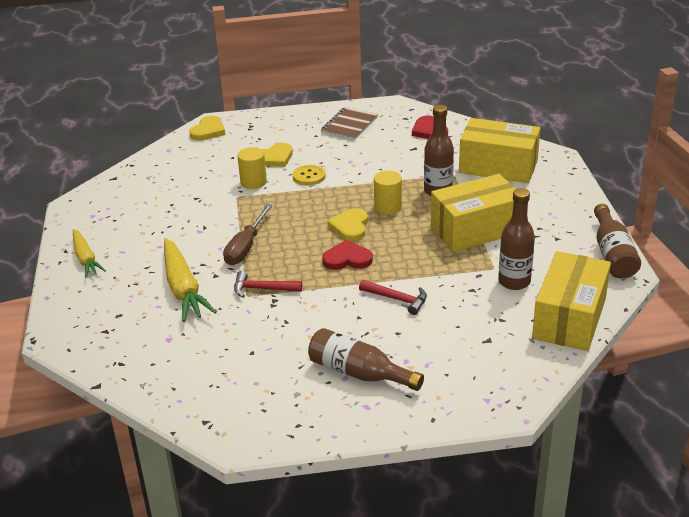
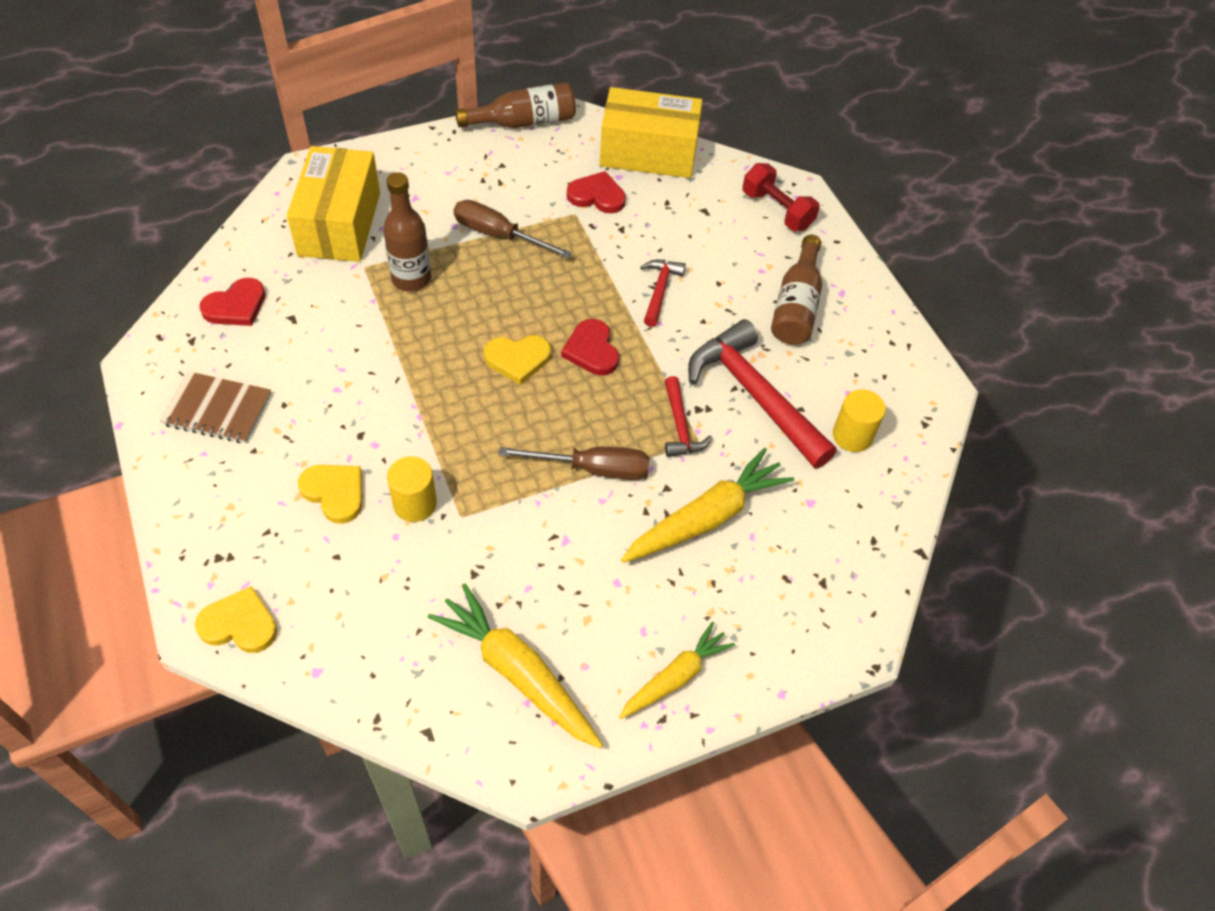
camera: 110 degrees left, 20 degrees up
yellow button [293,165,326,185] -> none
yellow cylinder [374,171,402,214] -> yellow cylinder moved to [833,389,886,452]
yellow box [431,174,515,252] -> brown screwdriver [454,200,572,258]
brown bottle [498,188,535,290] -> red heart [567,171,626,213]
none -> yellow carrot [428,584,603,749]
none -> red hammer [688,319,837,468]
none -> red dumbbell [742,163,820,231]

